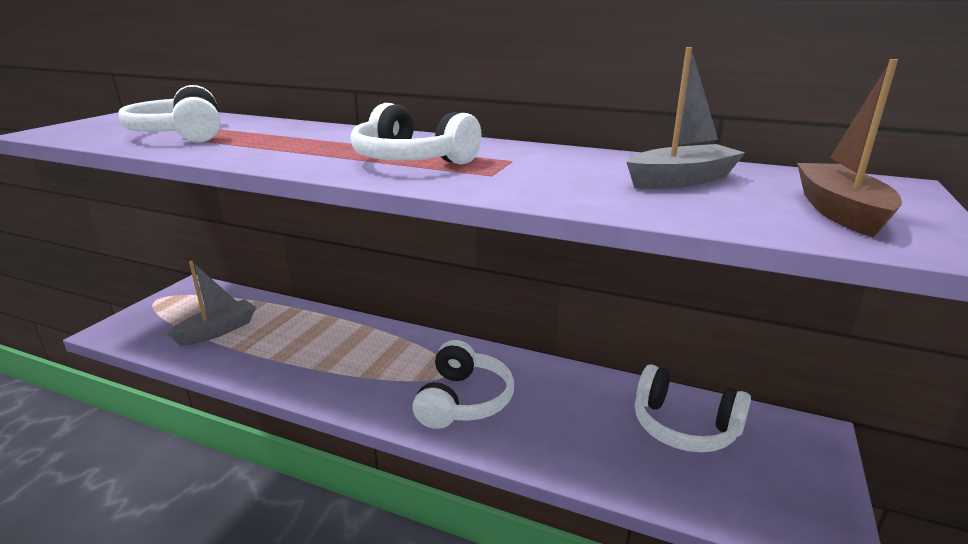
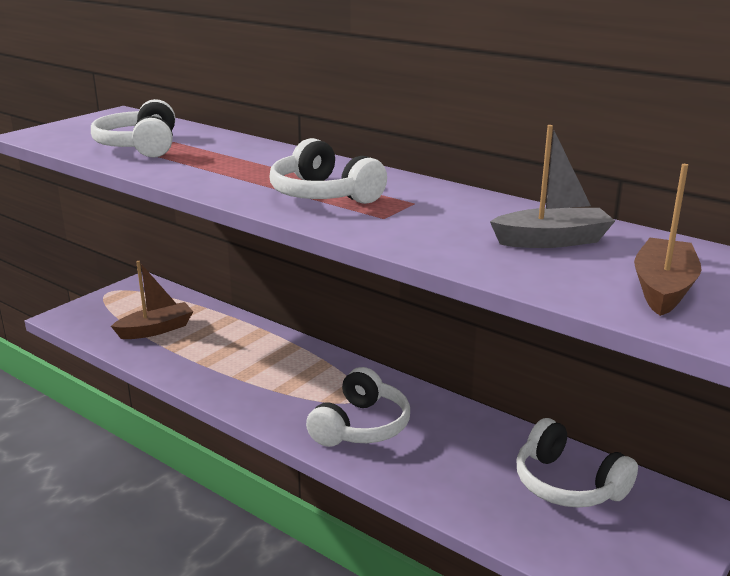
camera: 15 degrees right, 0 degrees up
grey boat [167,261,256,346] -> brown boat [111,261,193,339]

